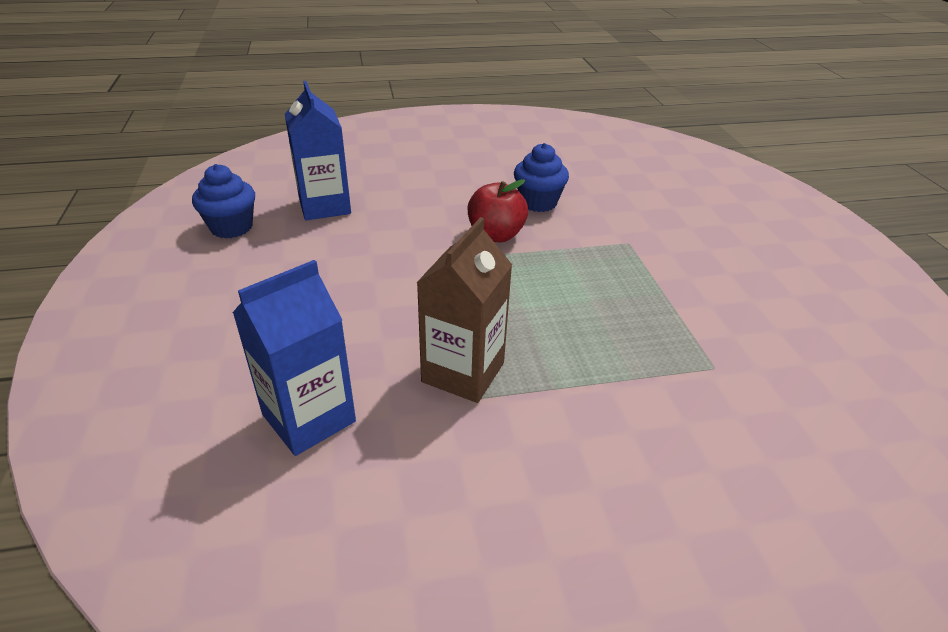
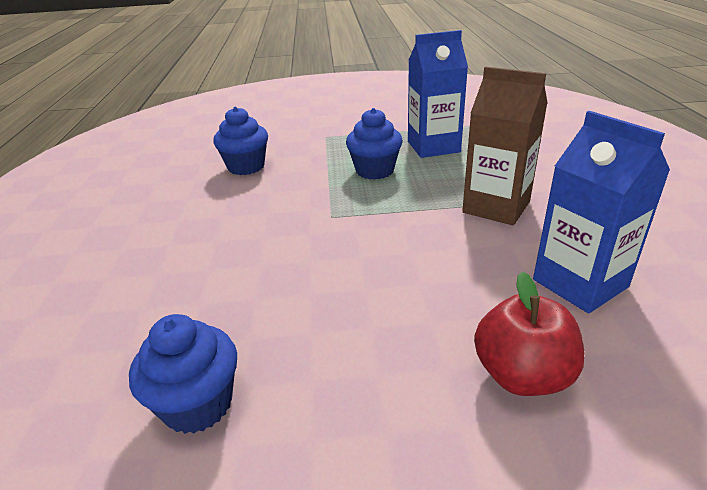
camera: 80 degrees left, 5 degrees down
blue carton [285,81,351,220] -> blue carton moved to [408,30,468,158]
red apple [468,179,528,242] -> red apple moved to [474,272,585,396]
none -> blue cupcake [346,108,403,180]

